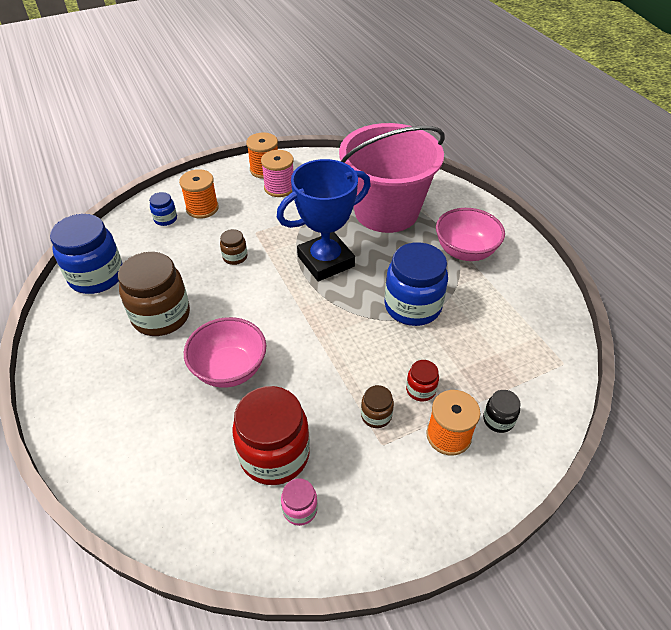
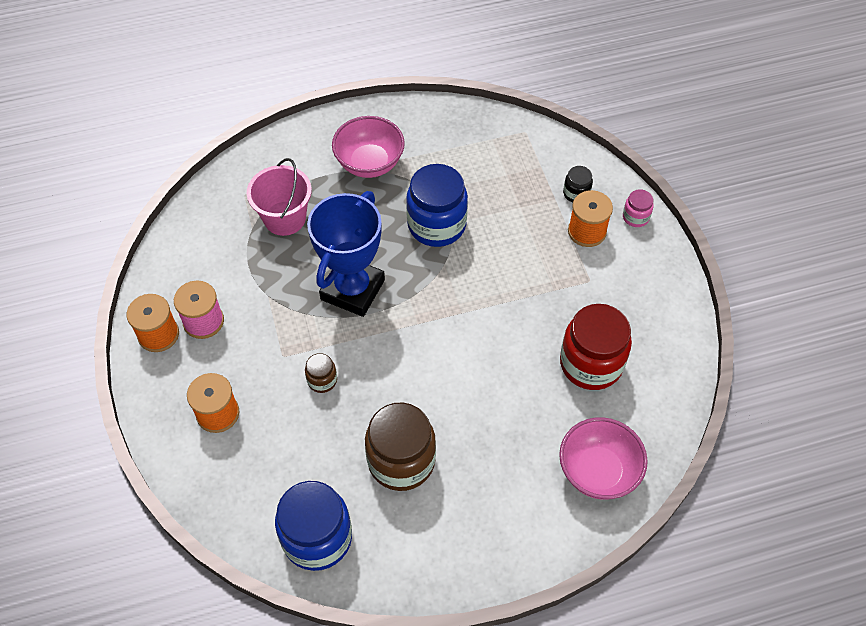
camera: 80 degrees left, 10 degrees up
blue jar [149,192,177,226] -> none
pink bowl [184,317,266,388] -> pink bowl moved to [559,417,648,500]
blue trophy [277,159,371,281] -> blue trophy turned 45 degrees clockwise [307,191,385,317]
pink jar [281,478,318,526] -> pink jar moved to [623,189,654,227]
pink bucket [339,123,445,233] -> pink bucket [247,158,312,236], size x0.55
brown jar [361,385,394,428] -> none
red jar [406,360,439,402] -> none

